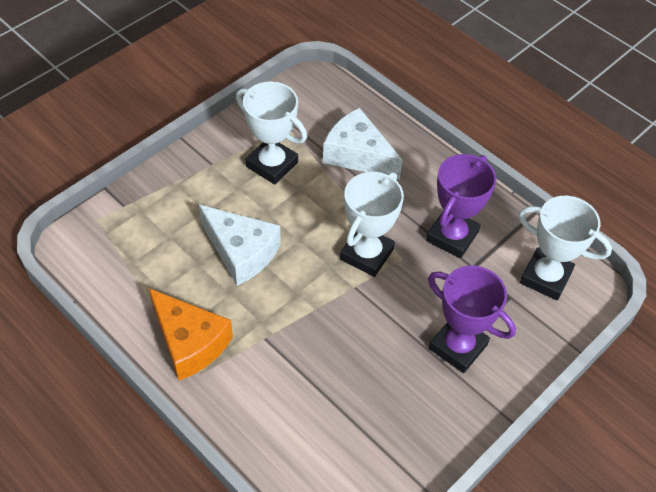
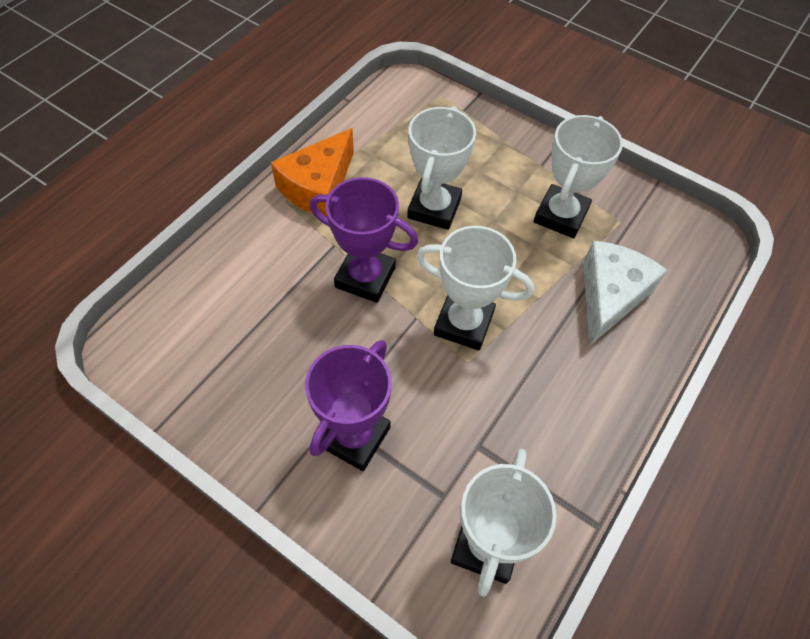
camera: 80 degrees right, 5 degrees up
white cheese [199,205,281,286] -> white trophy [407,106,476,230]
purple trophy [426,154,497,258] -> purple trophy moved to [310,177,418,303]

